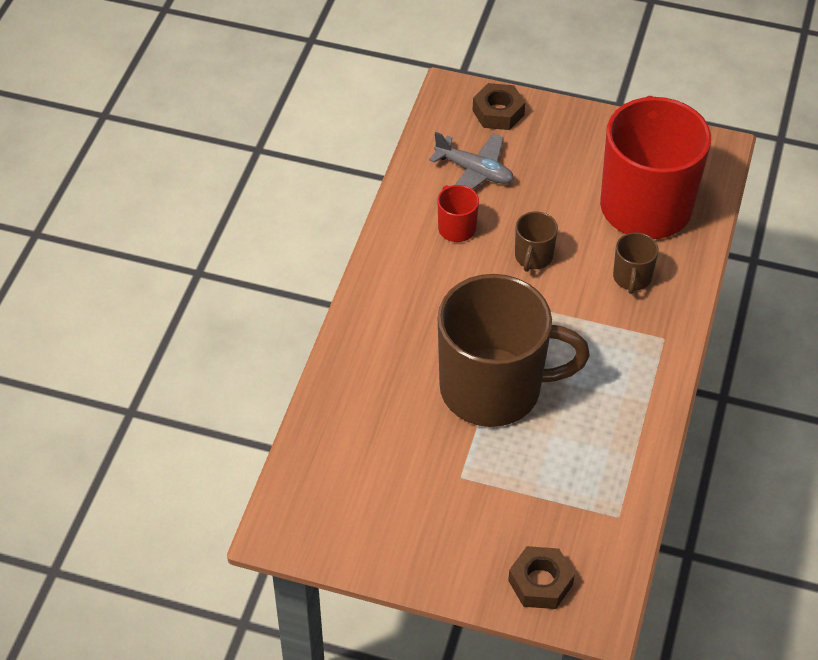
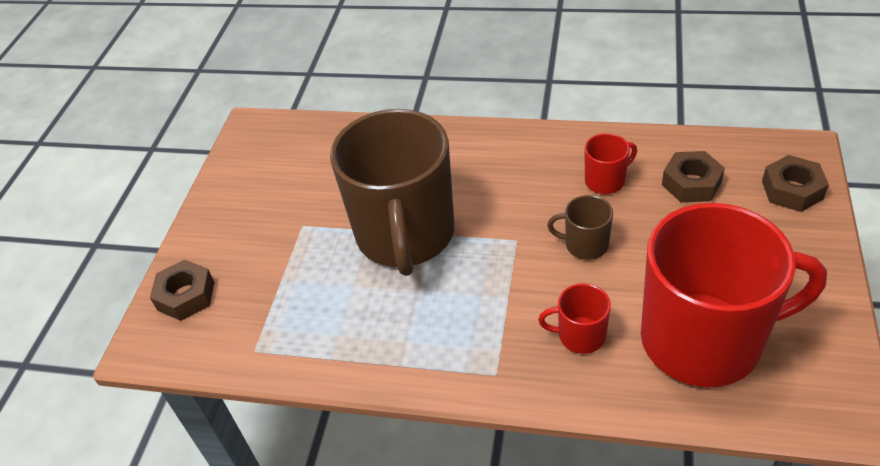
camera: 90 degrees right, 5 degrees down
grey plane [429,132,514,189] -> brown nut [662,151,725,202]
brown mug [613,232,659,294] -> red mug [538,283,611,354]

